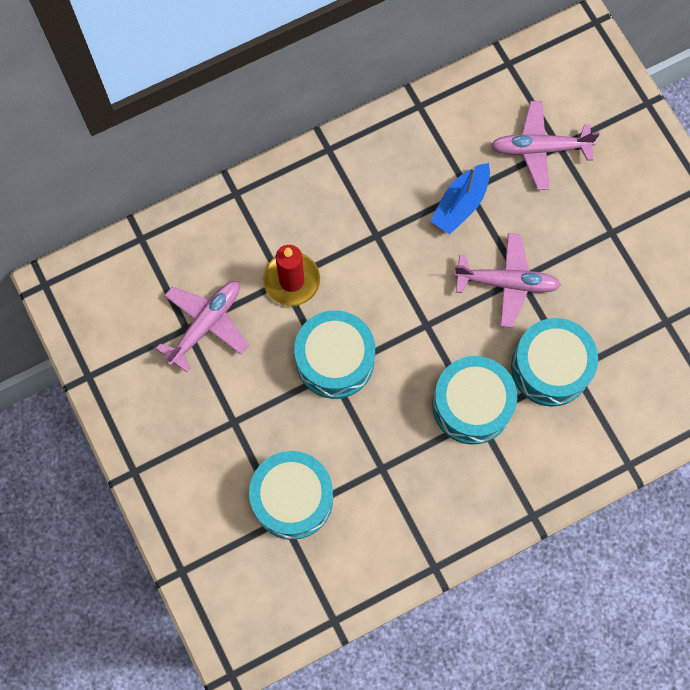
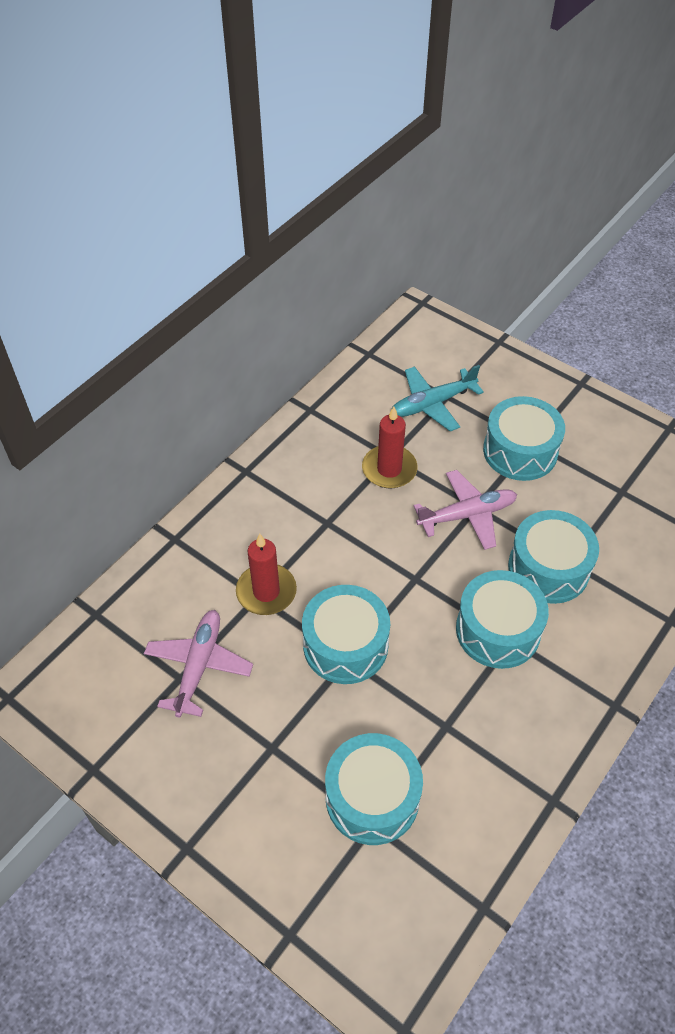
camera: 25 degrees left, 20 degrees down
blue boat [430,163,490,234] -> red candle [362,406,417,489]
pink plane [491,101,600,190] -> turquoise plane [392,365,484,431]
none -> turquoise drum [483,396,565,481]

